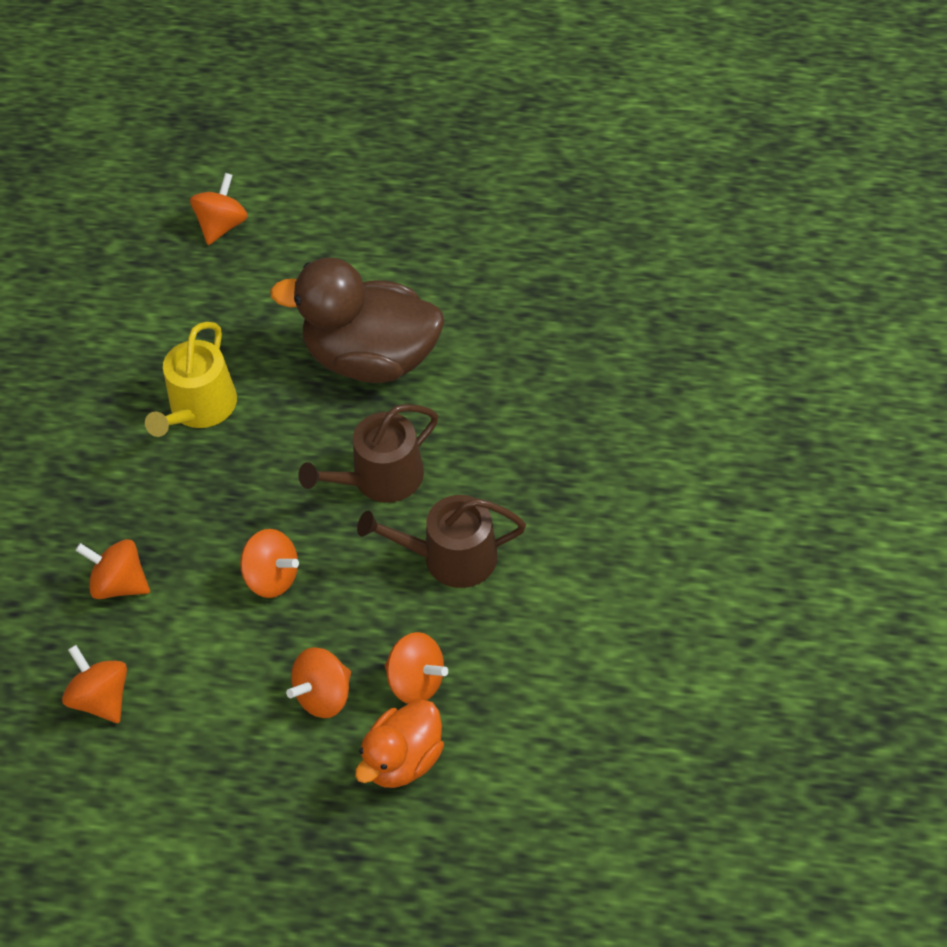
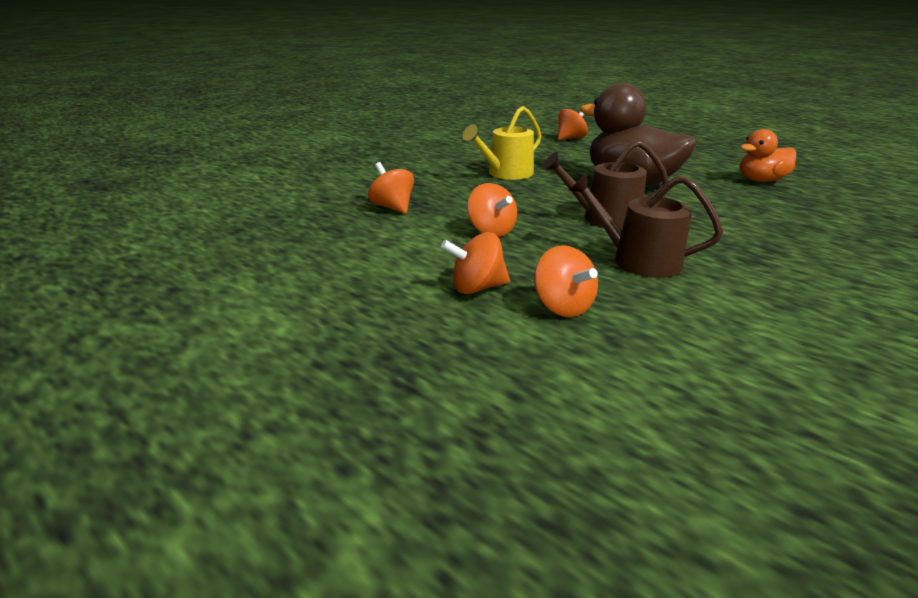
camera: 30 degrees right, 25 degrees down
orange spinning top [62,645,127,723] -> none
orange duck [355,700,444,788] -> orange duck moved to [740,129,796,182]

